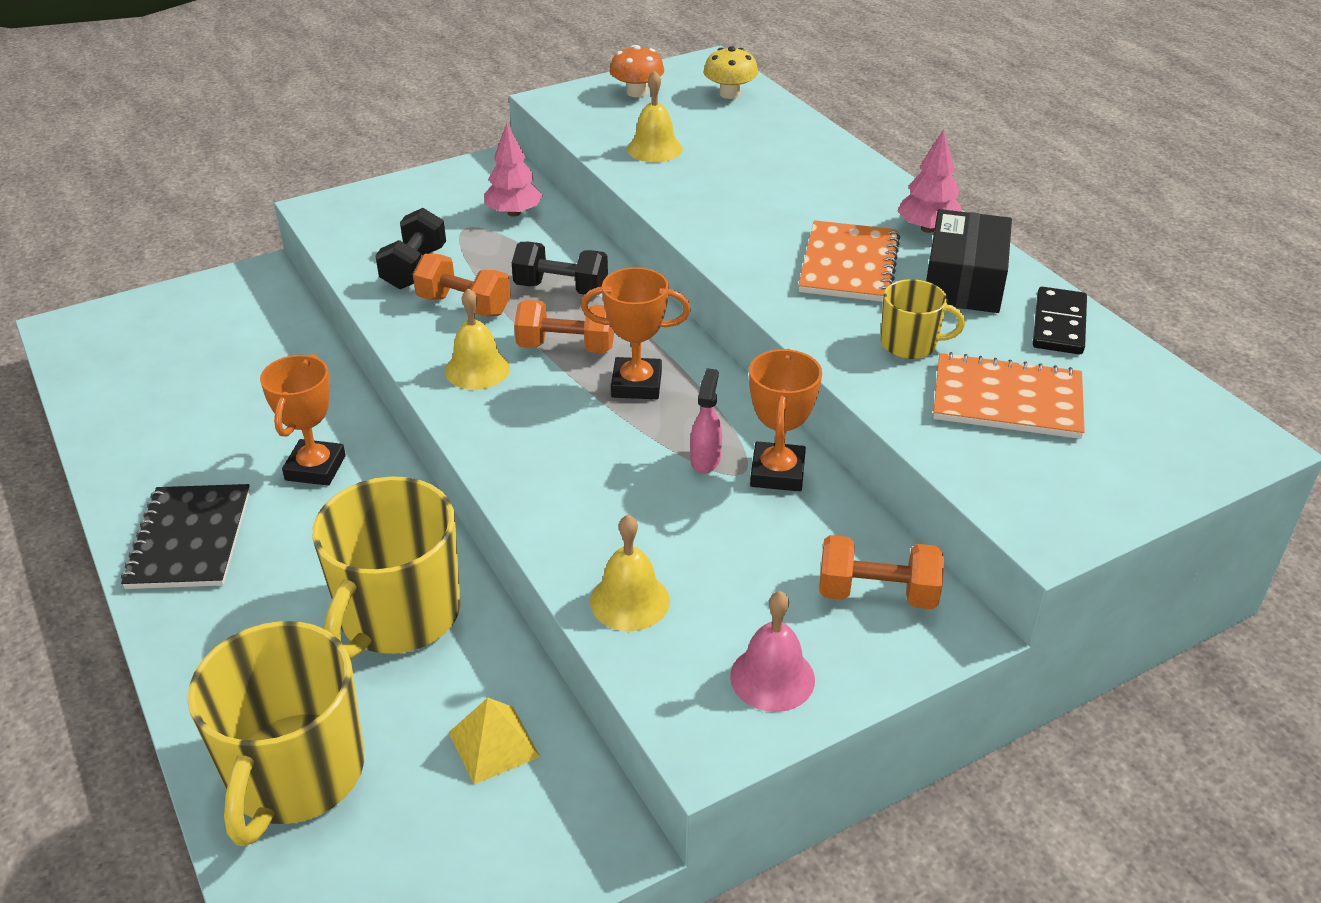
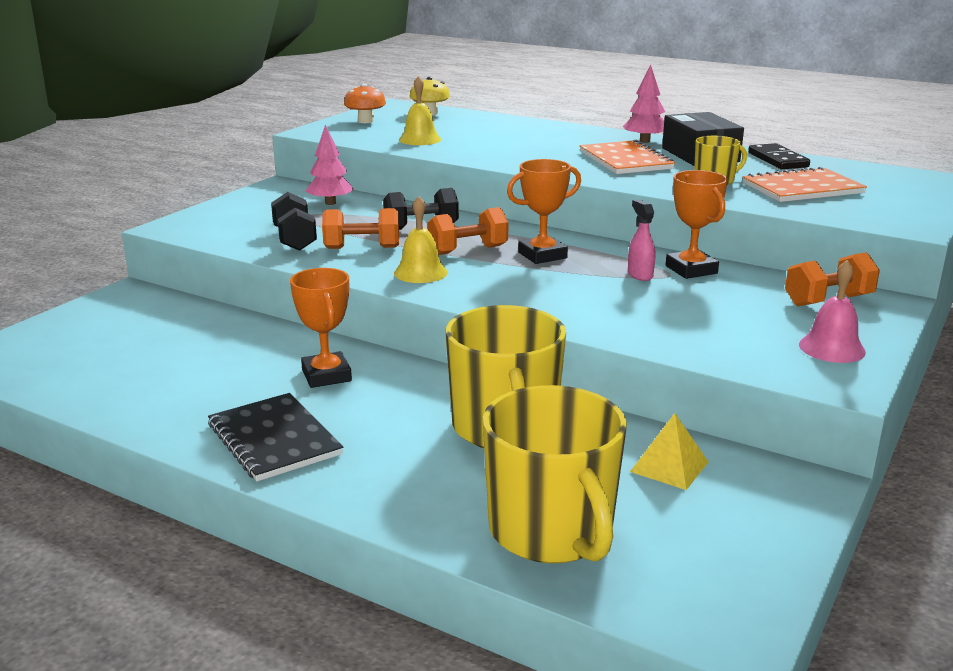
camera: 30 degrees left, 15 degrees down
yellow bell [590,515,670,631] -> none

